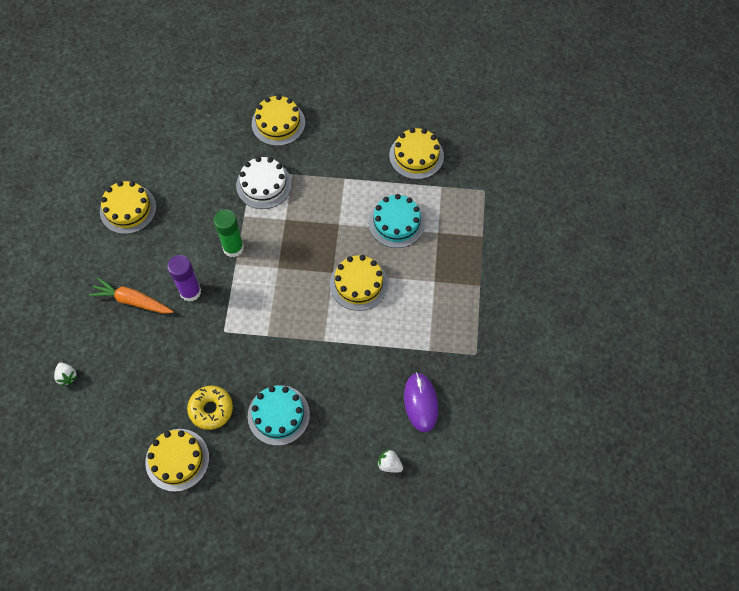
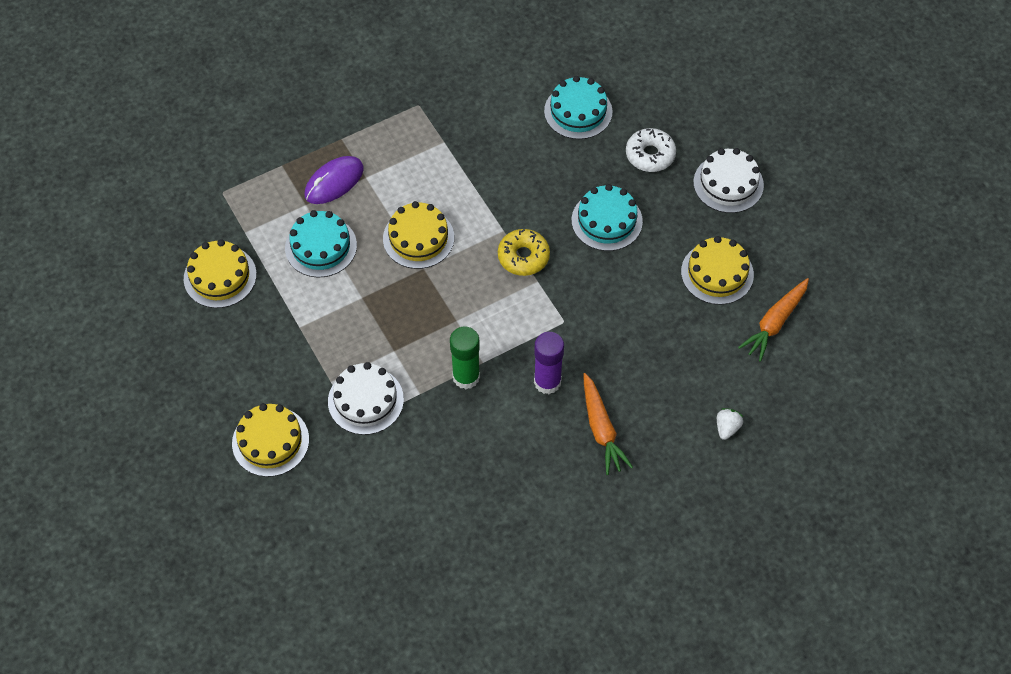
camera: 125 degrees left, 5 degrees down
yellow cake [100,181,156,234] -> none
yellow donut [187,386,233,430] -> yellow donut moved to [498,229,550,276]
white strawberry [377,449,403,473] -> turquoise cake [544,76,612,139]
purple mouse [404,372,438,432] -> purple mouse moved to [305,156,364,204]
none -> white donut [626,128,676,172]
none -> white cake [693,148,764,213]
none -> orange carrot [738,278,809,362]

